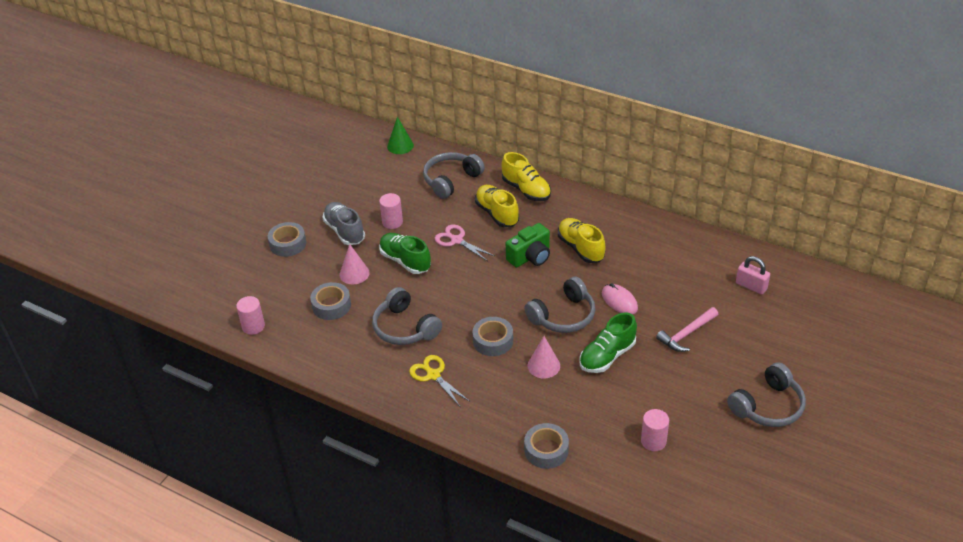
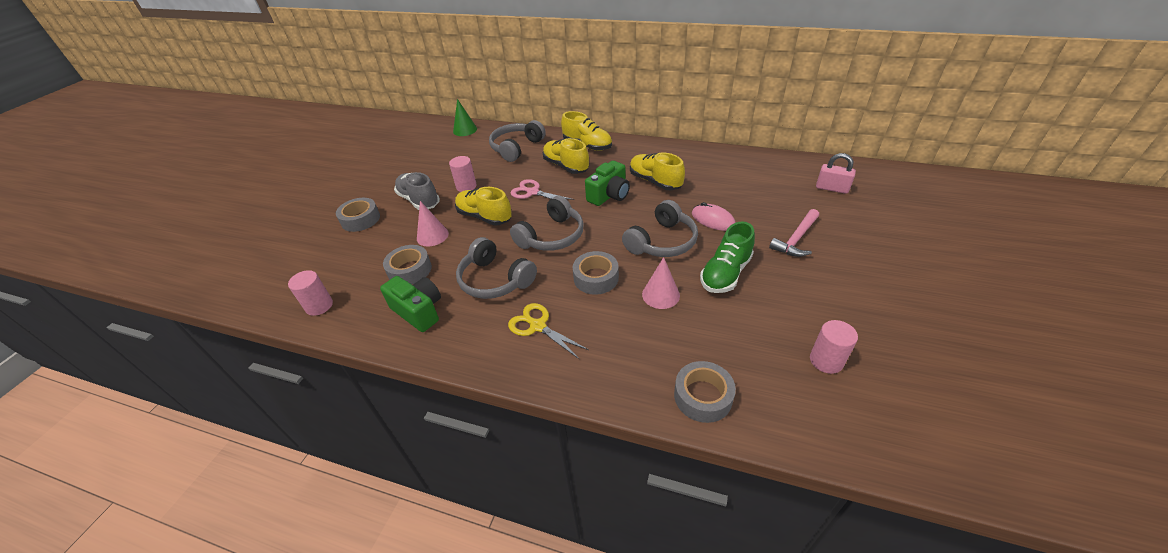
camera: 10 degrees left, 0 degrees up
green shoe [379,233,431,274] -> yellow shoe [455,187,512,226]
grey headphones [727,362,806,427] -> grey headphones moved to [510,196,584,251]
none -> green camera [380,276,441,332]

